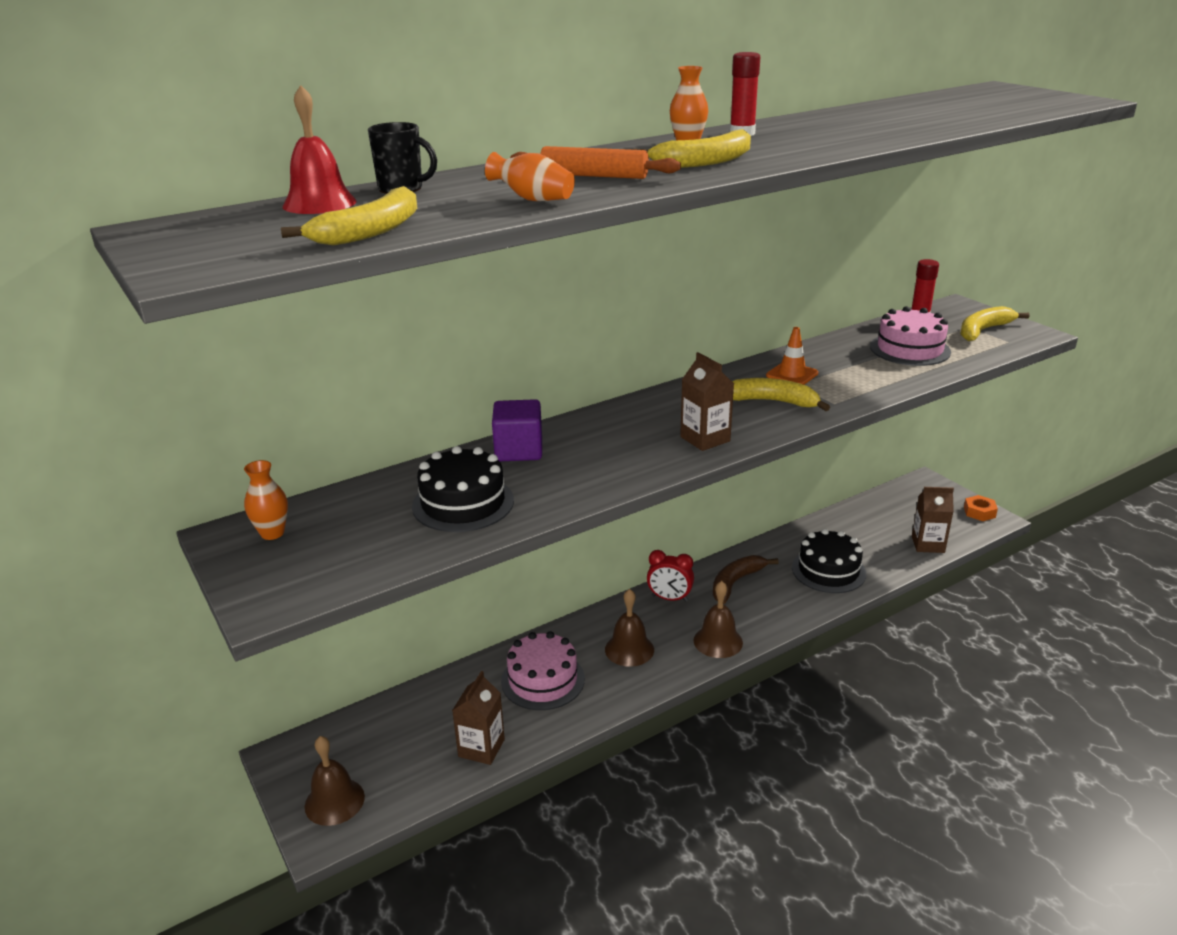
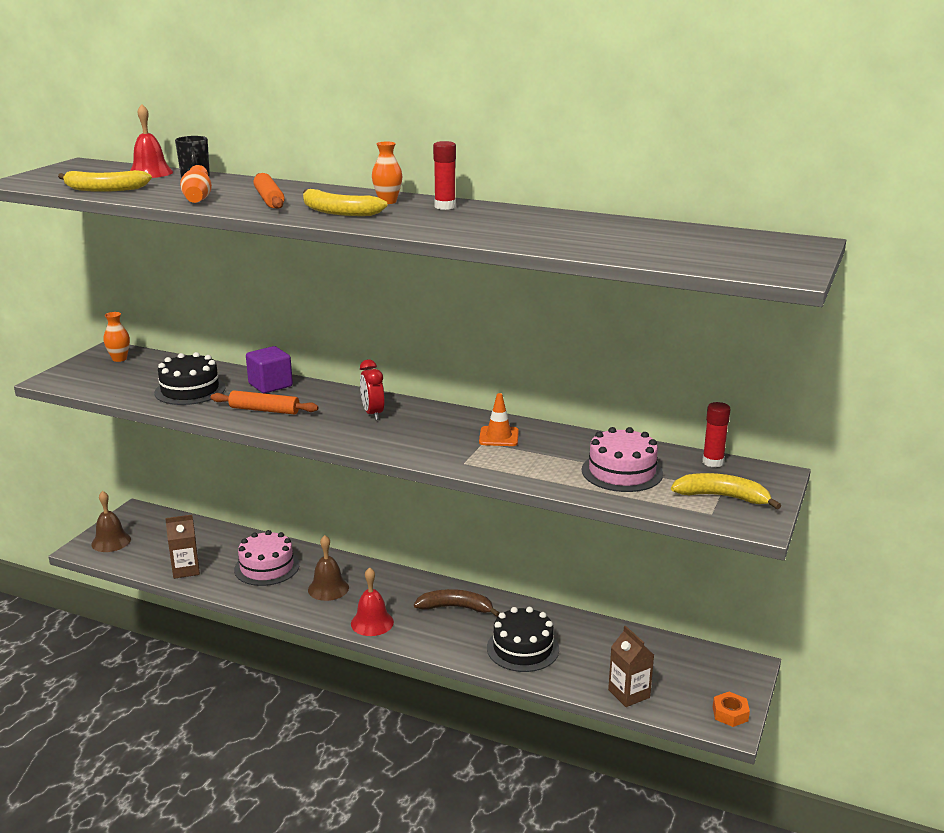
camera: 55 degrees right, 5 degrees down
red clock [647,550,694,602] -> red clock moved to [360,359,385,420]
brown carton [680,352,734,451] -> none
brown bell [694,581,743,658] -> red bell [351,567,394,636]
yellow banana [732,378,830,411] -> none
none -> orange rolling pin [210,390,319,414]

